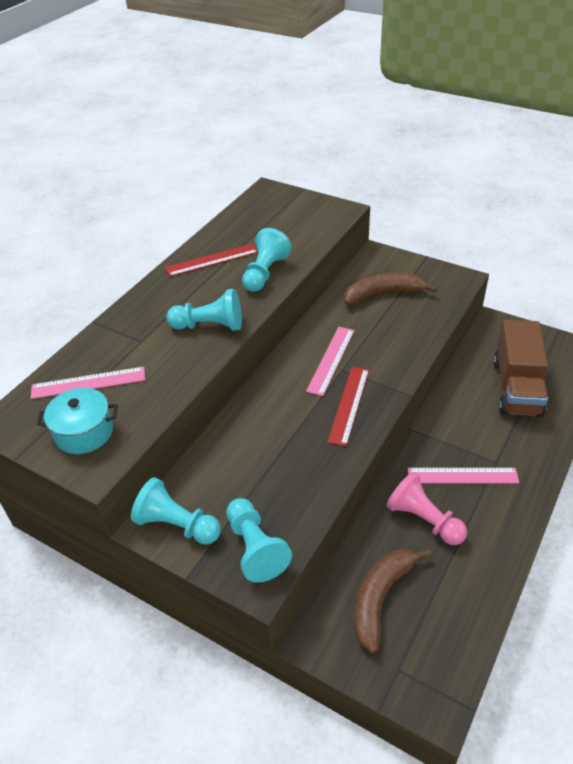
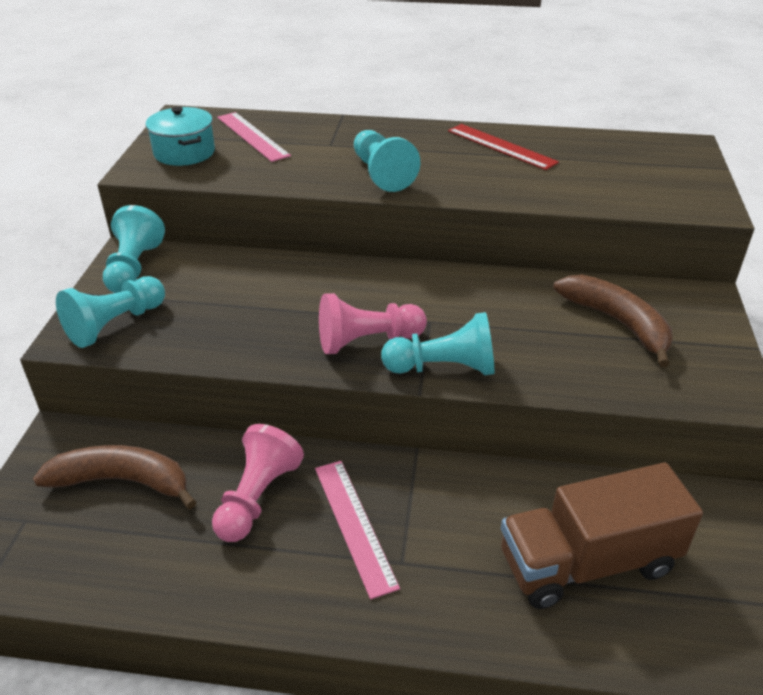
camera: 65 degrees right, 5 degrees down
turquoise pawn [242,228,292,292] -> turquoise pawn moved to [381,312,494,375]
pink ruler [306,327,354,396] -> none
red ruler [327,367,369,446] -> pink pawn [319,293,427,354]

